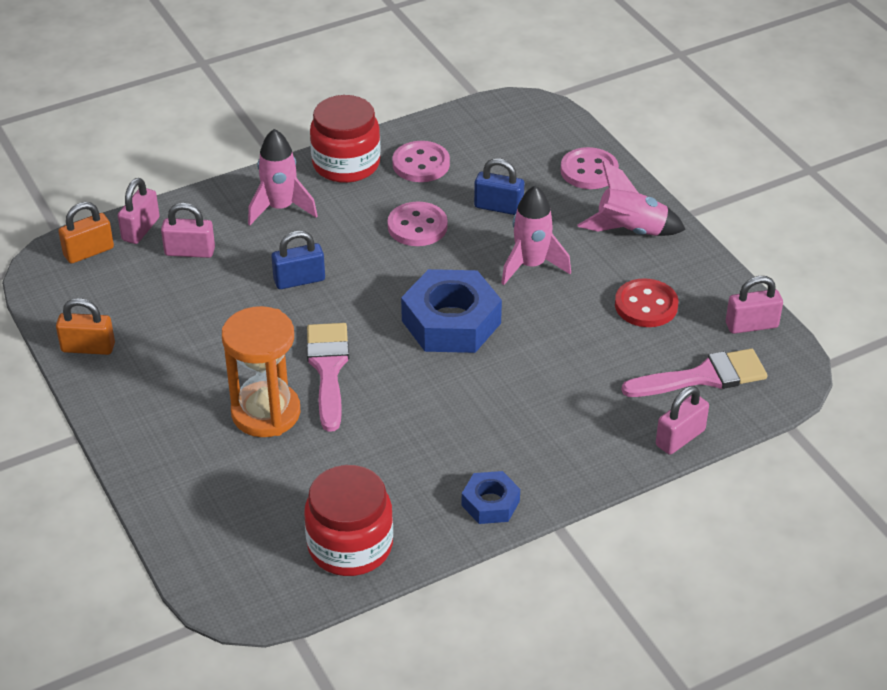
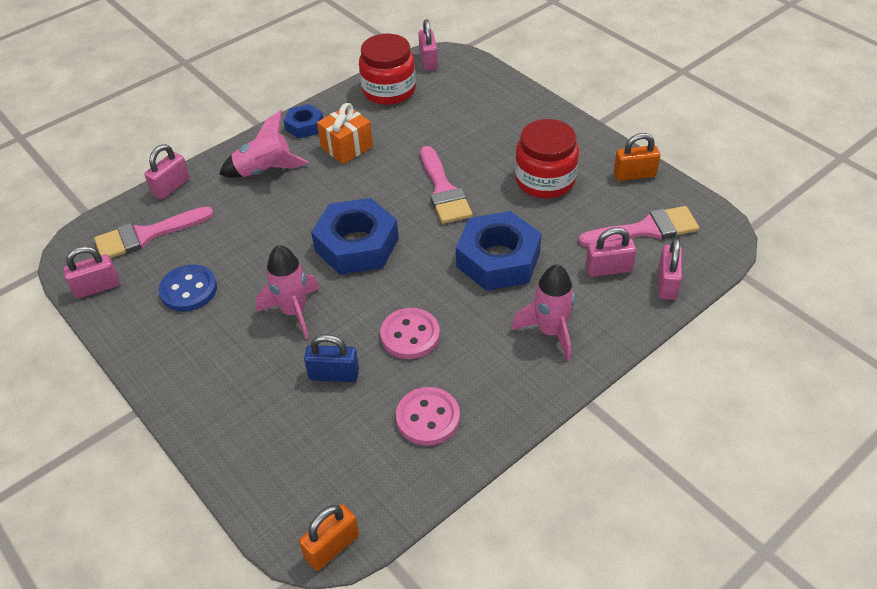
camera: 170 degrees right, 5 degrees up
orange padlock [58,202,114,264] -> orange padlock moved to [299,504,359,571]
orange hourglass [222,306,300,437] -> none
blue padlock [271,231,325,289] -> blue nut [456,211,542,291]
red jar [310,95,381,183] -> red jar moved to [515,119,579,198]
pink button [560,147,619,189] -> none
pink rocket [578,161,686,236] -> pink rocket moved to [219,110,309,178]
red button [615,278,679,327] -> blue button [159,265,217,312]
none -> orange gift [317,103,373,164]
none -> pink padlock [418,19,438,71]
none -> pink brush [578,206,699,247]

